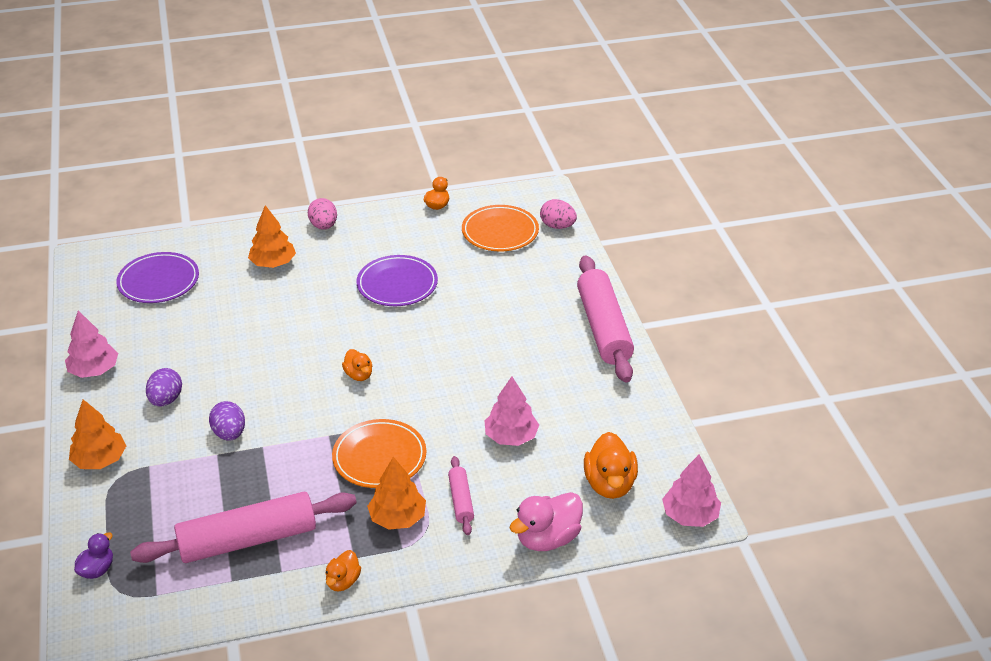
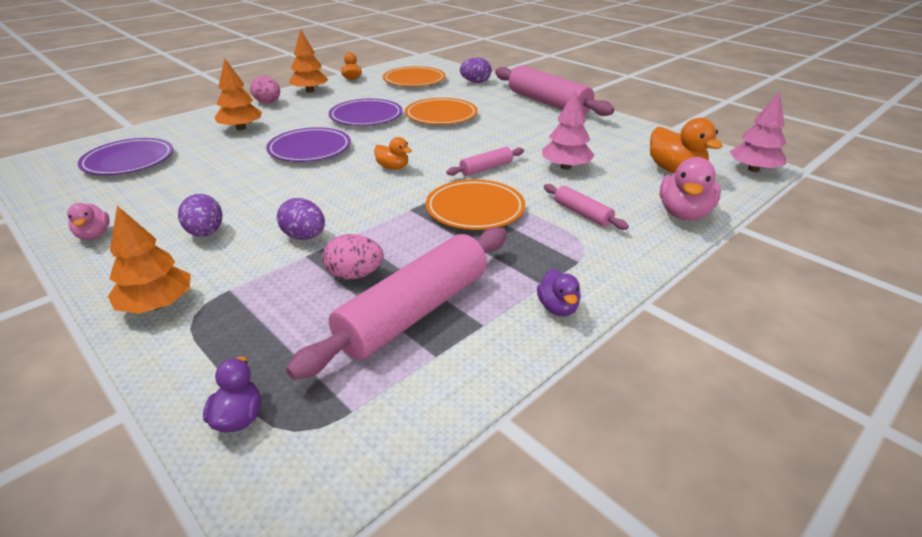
camera: 30 degrees left, 5 degrees down
pink tree [65,310,118,378] -> pink duck [67,203,110,240]
orange duck [325,550,361,591] -> purple duck [537,269,581,316]
orange tree [367,457,426,530] -> orange tree moved to [289,29,329,93]
pink egg [540,199,577,229] -> pink egg moved to [322,234,383,280]
none -> purple plate [266,127,351,162]
none -> orange plate [405,98,478,125]
none -> pink rolling pin [446,147,524,176]
none -> purple egg [460,58,492,83]

